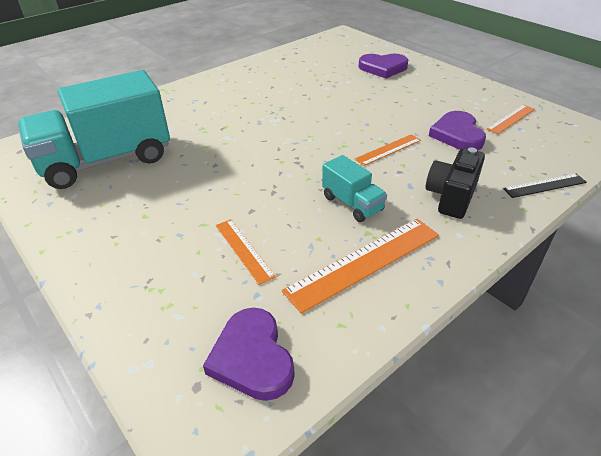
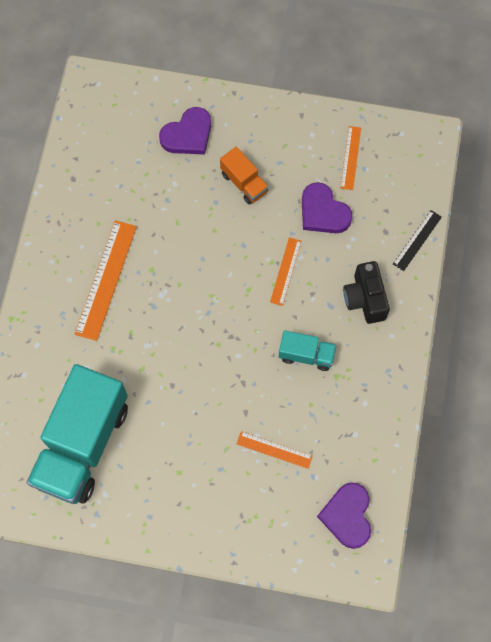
camera: 40 degrees left, 30 degrees up
purple heart [203,308,295,401] -> purple heart turned 60 degrees clockwise [317,483,371,549]
orange ruler [282,219,439,314] -> orange ruler moved to [75,220,137,341]
none -> orange truck [220,147,269,205]

